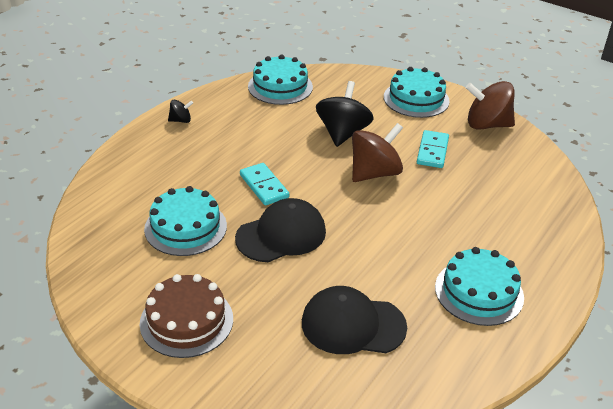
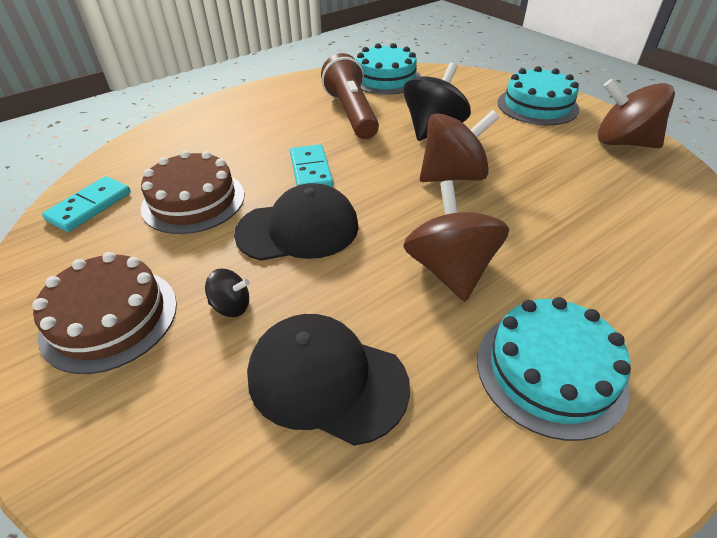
camera: 20 degrees right, 5 degrees up
turquoise cake [144,186,227,256] -> brown cake [141,151,244,234]
black spinning top [168,100,193,123] -> black spinning top moved to [205,269,250,317]
turquoise domino [417,130,449,168] -> turquoise domino moved to [42,176,131,232]
none -> brown flashlight [321,53,379,139]
none -> brown spinning top [403,180,509,301]

